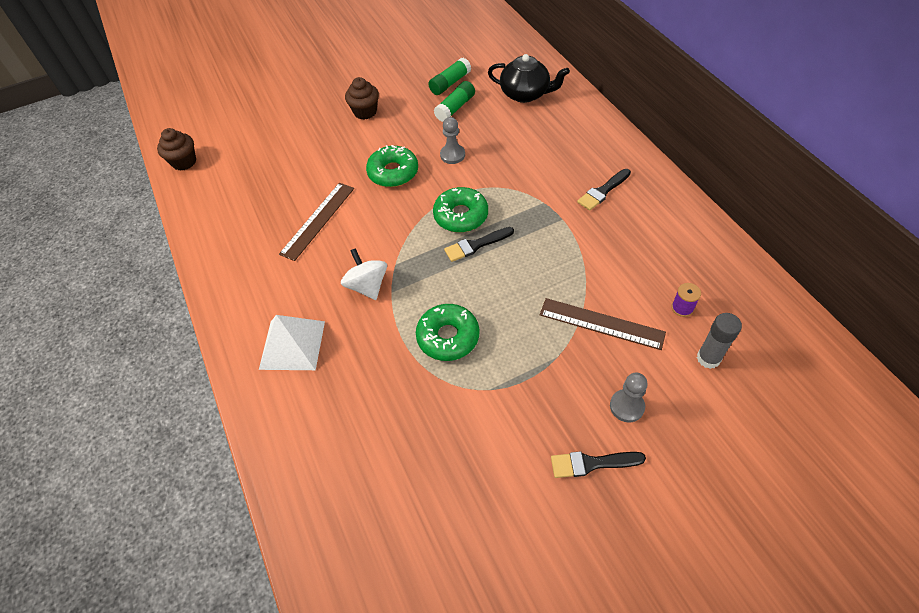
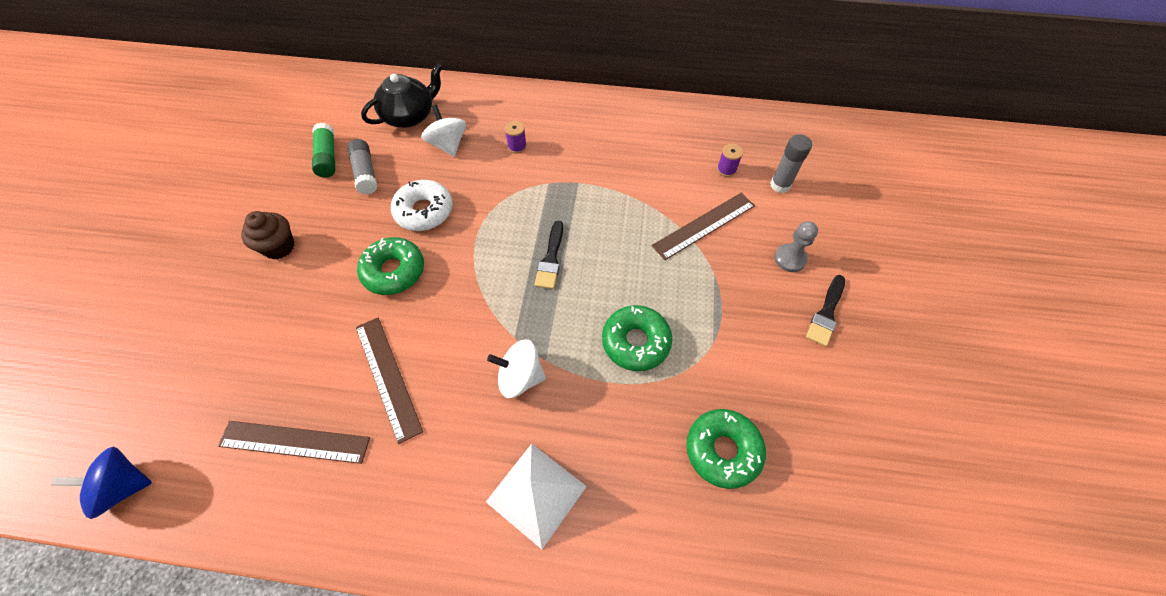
camera: 60 degrees left, 5 degrees up
brown cupcake [157,128,196,171] -> blue spinning top [51,447,152,519]
green donut [433,187,488,233] -> green donut moved to [686,409,766,489]
green glue stick [434,81,475,122] -> grey glue stick [347,139,378,195]
grey pawn [440,117,465,164] -> white donut [391,180,453,231]
black brush [577,169,631,211] -> none
none -> brown ruler [218,421,370,464]
none -> white spinning top [421,105,466,157]
none -> purple spool [505,121,527,154]

